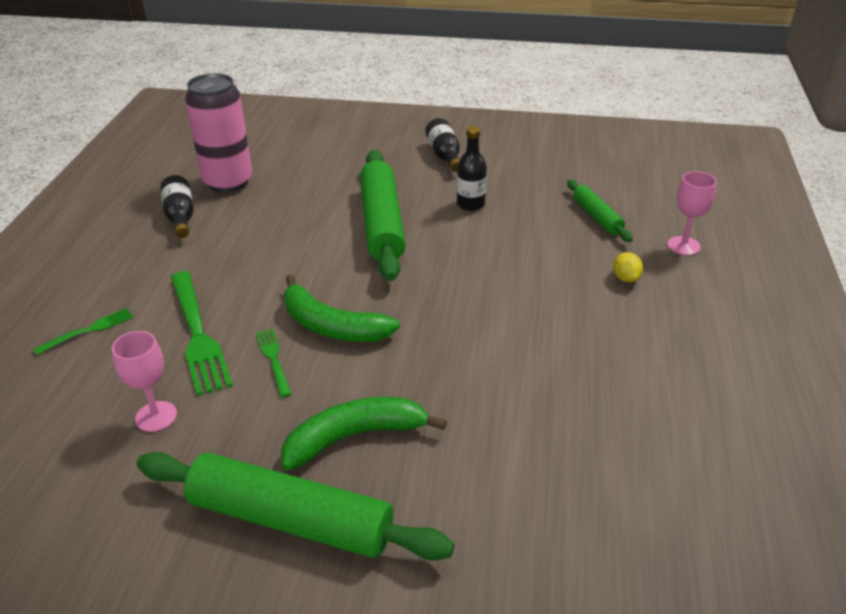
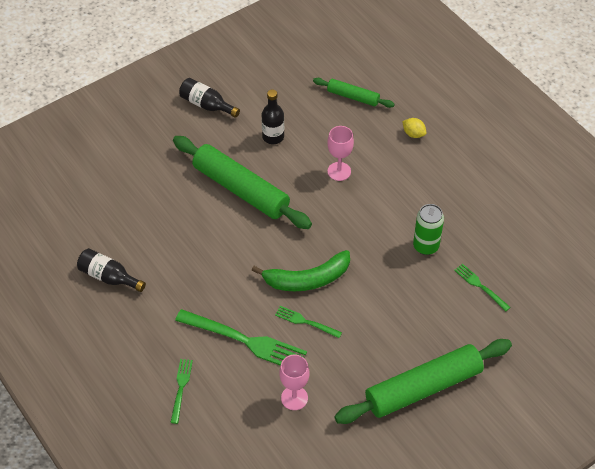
camera: 45 degrees left, 15 degrees up
pink can [185,73,252,193] -> none
green banana [281,397,447,471] -> none
pink goblet [668,171,717,255] -> pink goblet moved to [327,126,354,181]
none -> green can [413,204,444,255]
none -> green fork [454,264,511,311]

